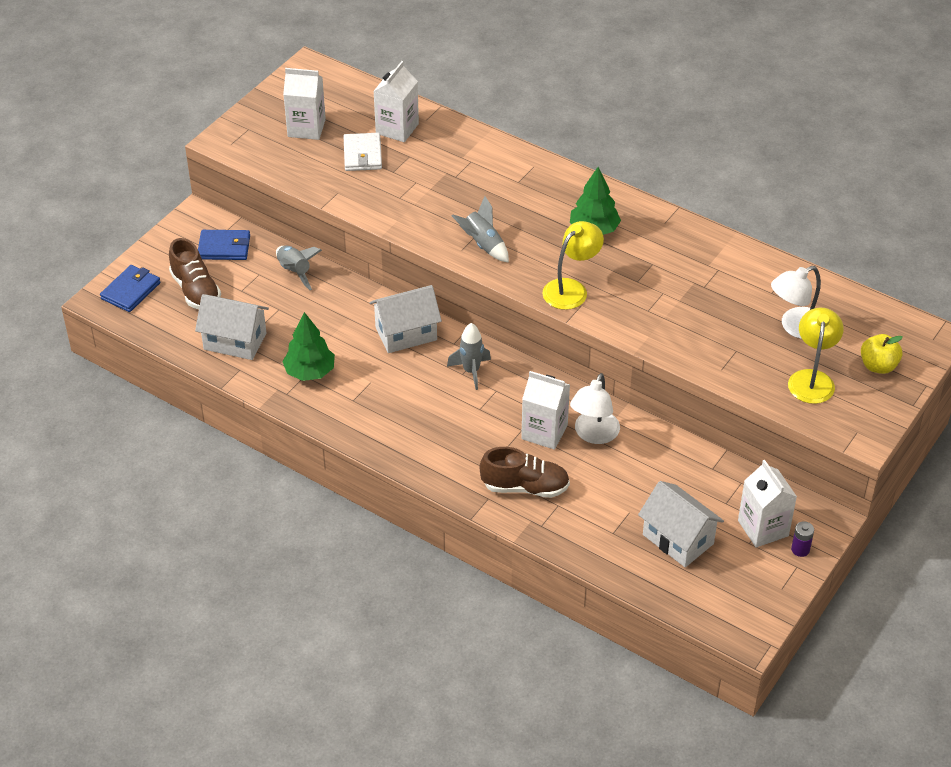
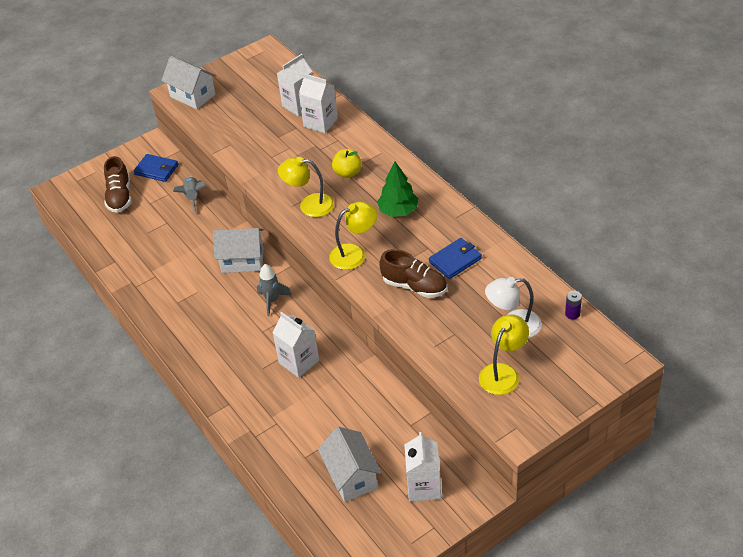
camera: 25 degrees right, 0 degrees up
blue wallet [100,265,161,312] -> blue wallet moved to [429,238,482,279]
white house [195,294,269,360] -> white house moved to [161,56,216,109]
green tree [282,312,335,381] -> none
white carton [283,68,326,140] -> white carton moved to [299,73,338,133]
white wallet [344,133,382,171] -> none
grey rocket [452,196,509,263] -> yellow lamp [278,157,334,217]
brown shoe [479,447,570,498] -> brown shoe moved to [379,249,447,298]
white lamp [570,373,620,444] -> none
purple battery [791,521,814,557] -> purple battery moved to [565,291,582,320]
yellow apple [861,334,903,374] -> yellow apple moved to [332,149,362,178]

